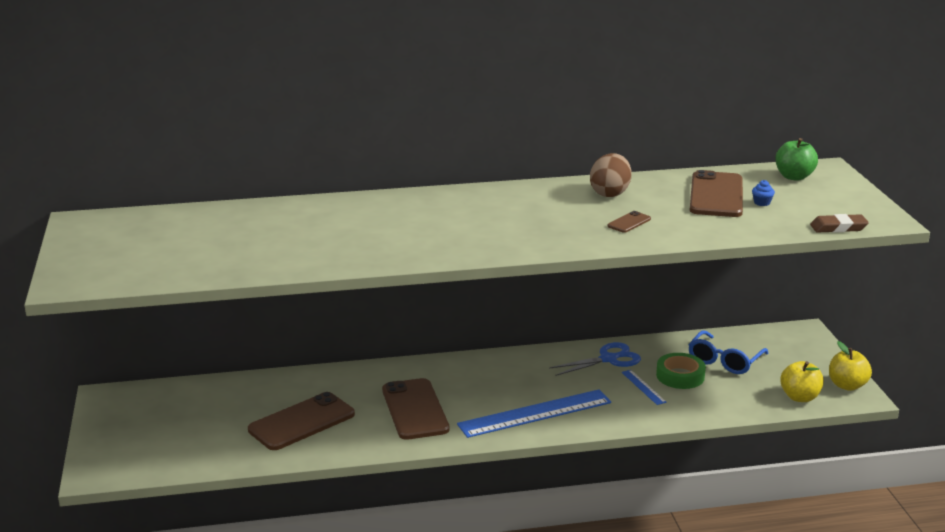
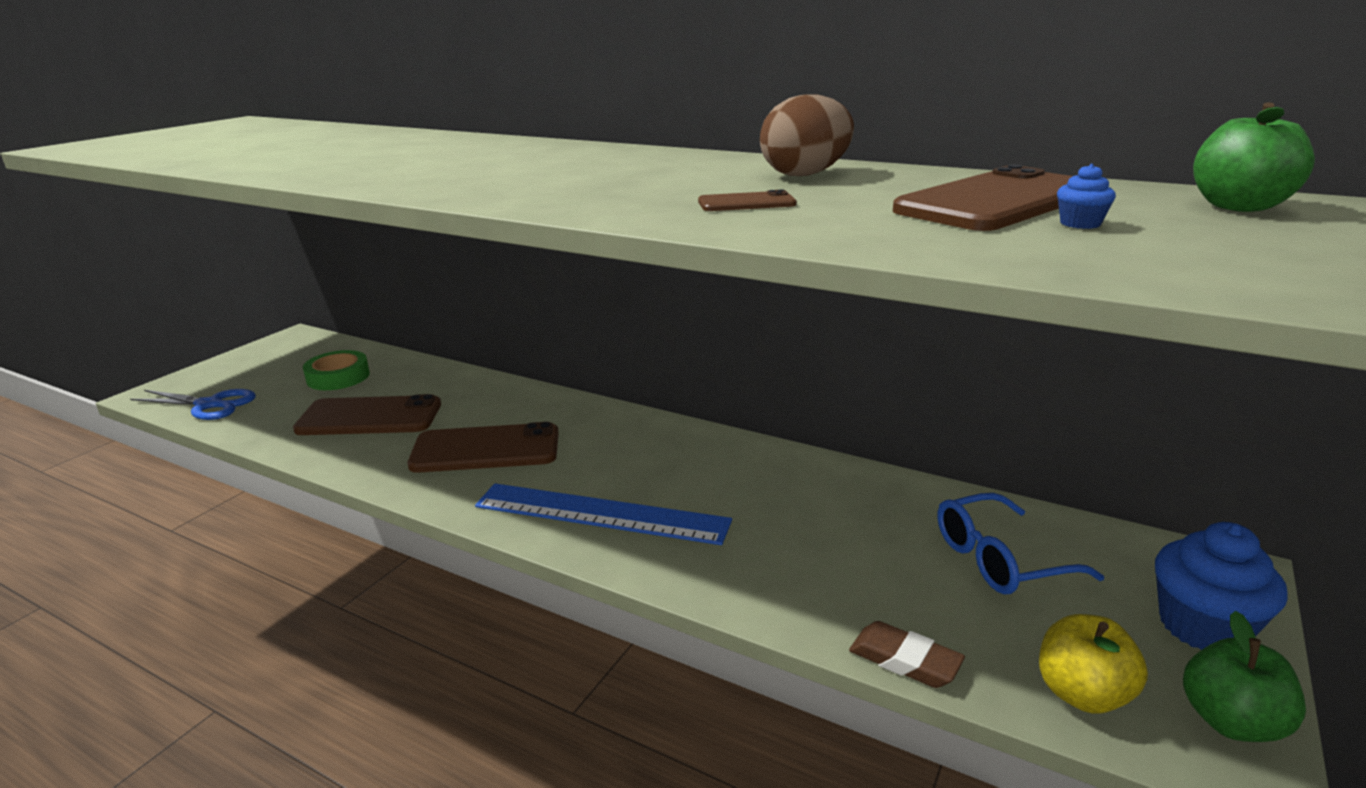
camera: 40 degrees right, 0 degrees up
brown phone [382,378,449,440] -> brown phone turned 60 degrees clockwise [408,422,559,473]
blue scissors [549,342,641,376] -> blue scissors moved to [130,389,256,420]
blue ruler [622,370,667,405] -> none
green tape [656,353,706,389] -> green tape moved to [303,350,370,390]
brown eraser [810,214,869,233] -> brown eraser moved to [849,621,965,688]
yellow apple [829,341,872,391] -> green apple [1183,611,1306,742]
none -> blue cupcake [1155,522,1288,650]

